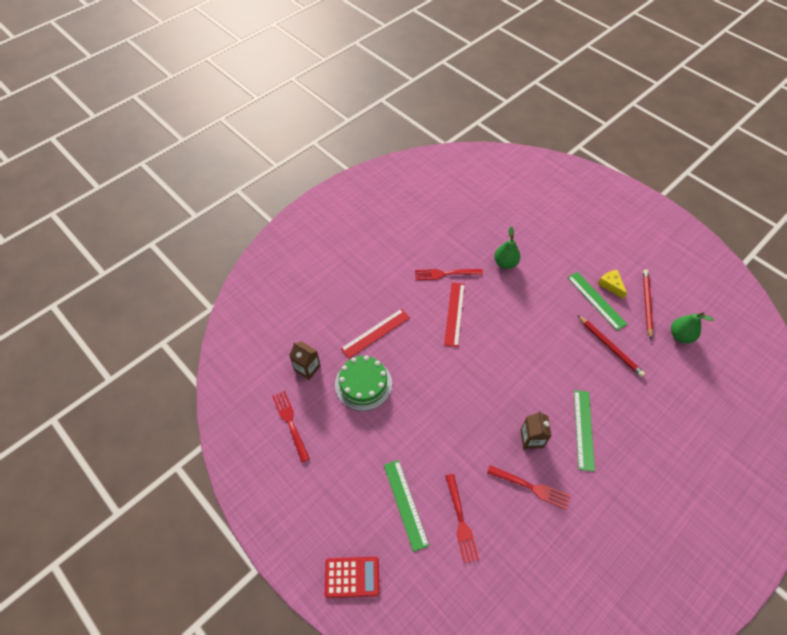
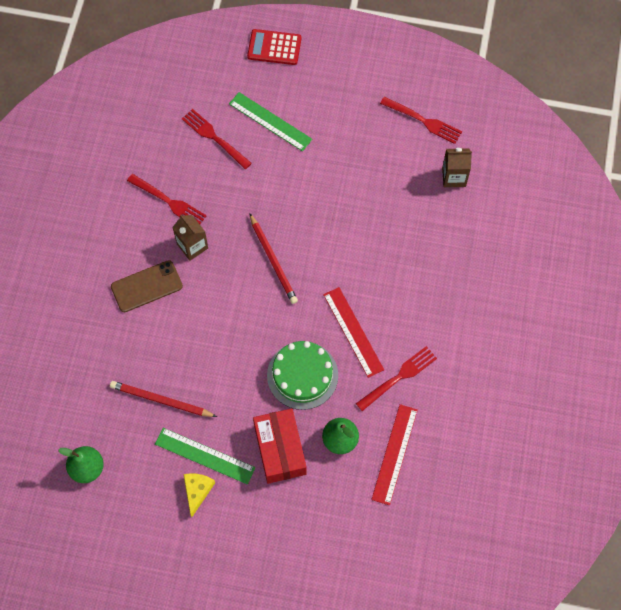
camera: 145 degrees right, 10 degrees up
red calculator [325,557,379,598] -> red calculator turned 45 degrees clockwise [247,29,301,65]
green cake [335,356,392,411] -> green cake moved to [267,341,338,410]
red ruler [340,309,410,359] -> red ruler moved to [371,404,418,506]
red fork [487,465,570,510] -> red fork turned 135 degrees counterclockwise [127,174,206,224]
green ruler [574,390,595,472] -> brown phone [111,260,183,312]
yellow cheese [598,270,627,299] -> yellow cheese turned 105 degrees counterclockwise [183,473,215,517]
red pencil [643,269,653,340] -> red pencil moved to [249,213,298,304]
none -> red box [253,408,307,484]

